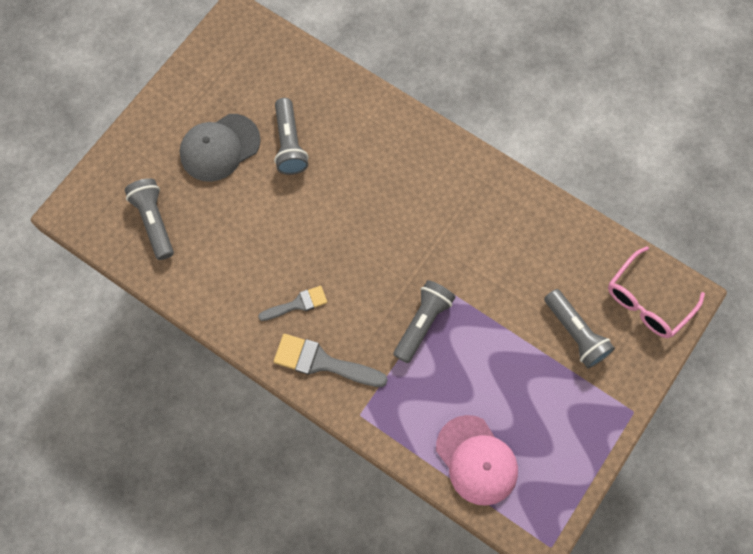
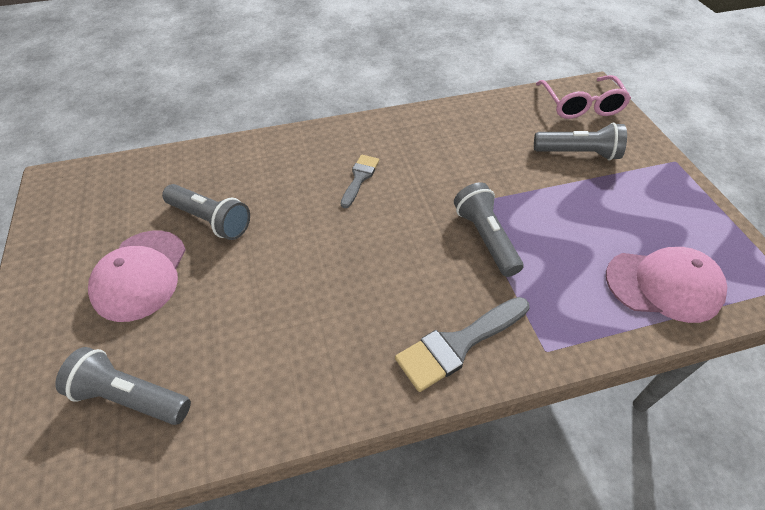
camera: 50 degrees left, 20 degrees down
grey cap [180,114,261,182] -> pink cap [88,230,186,322]
grey brush [258,286,327,321] -> grey brush moved to [341,155,379,208]

